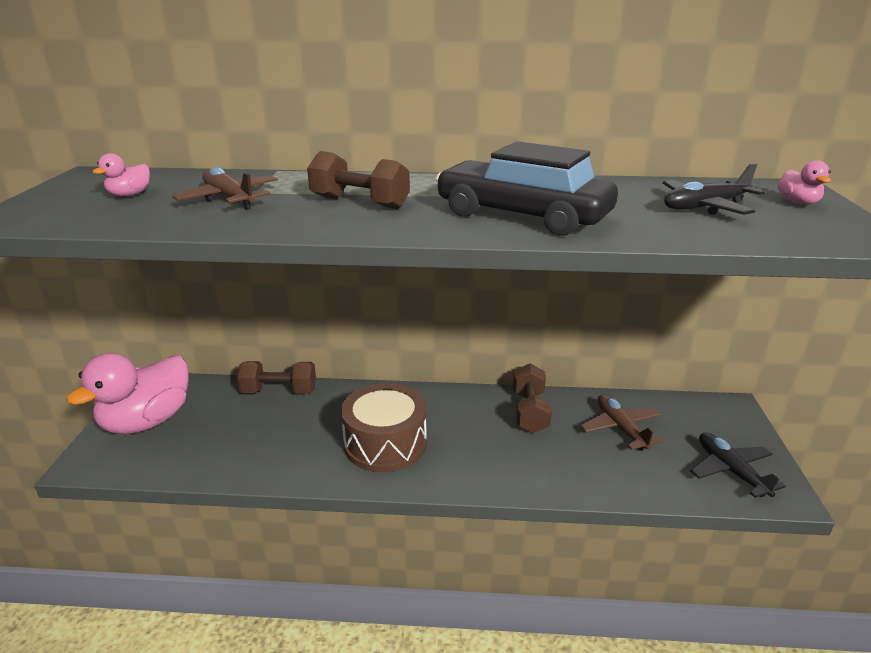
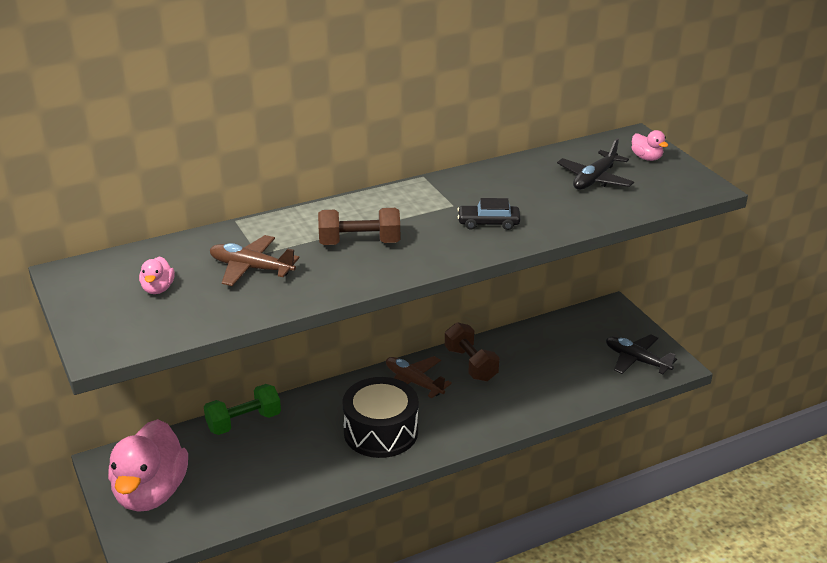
camera: 30 degrees left, 5 degrees up
brown dumbbell [237,361,316,394] -> green dumbbell [204,384,281,435]
brown drum [341,383,427,472] -> black drum [343,377,418,458]
black car [436,141,618,236] -> black car [457,198,520,230], size x0.47
brown plane [580,394,663,451] -> brown plane moved to [386,356,452,398]

